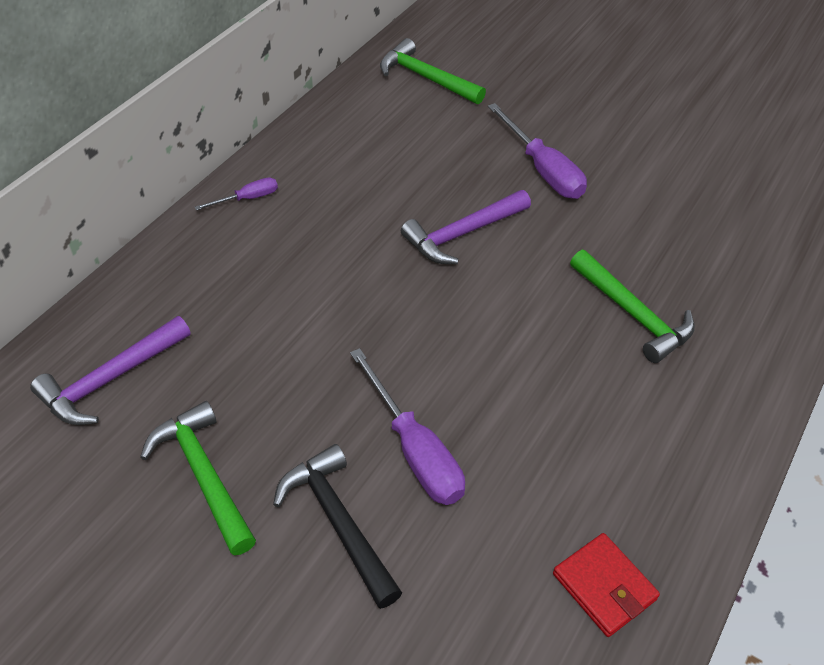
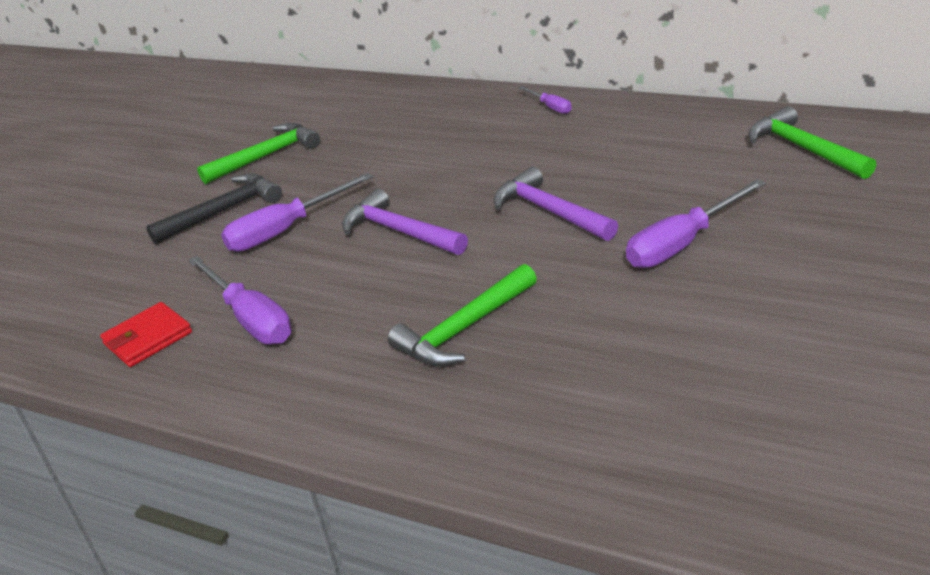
camera: 90 degrees right, 15 degrees down
purple hammer [30,316,191,425] -> purple hammer moved to [342,189,468,255]
green hammer [380,38,486,104] -> green hammer turned 60 degrees counterclockwise [748,106,876,179]
none -> purple screwdriver [188,256,292,344]

